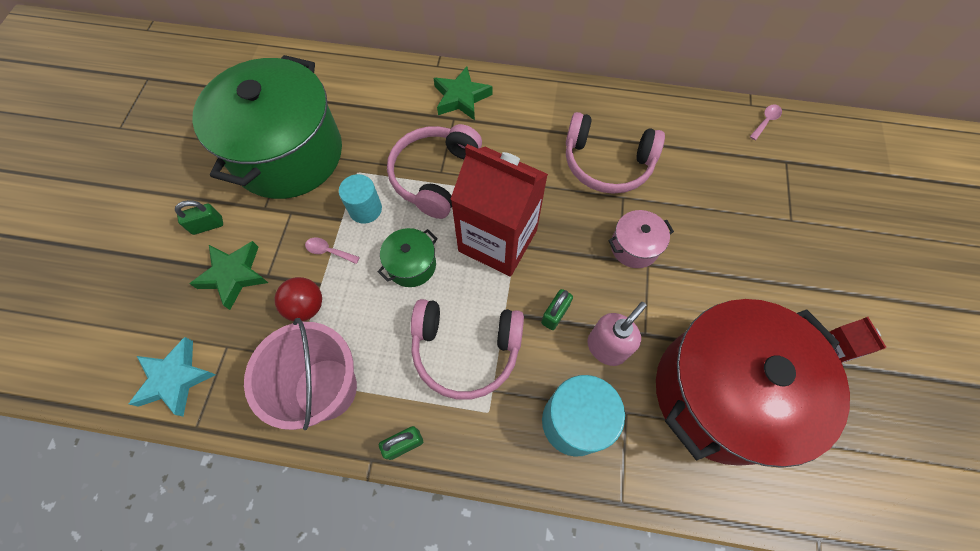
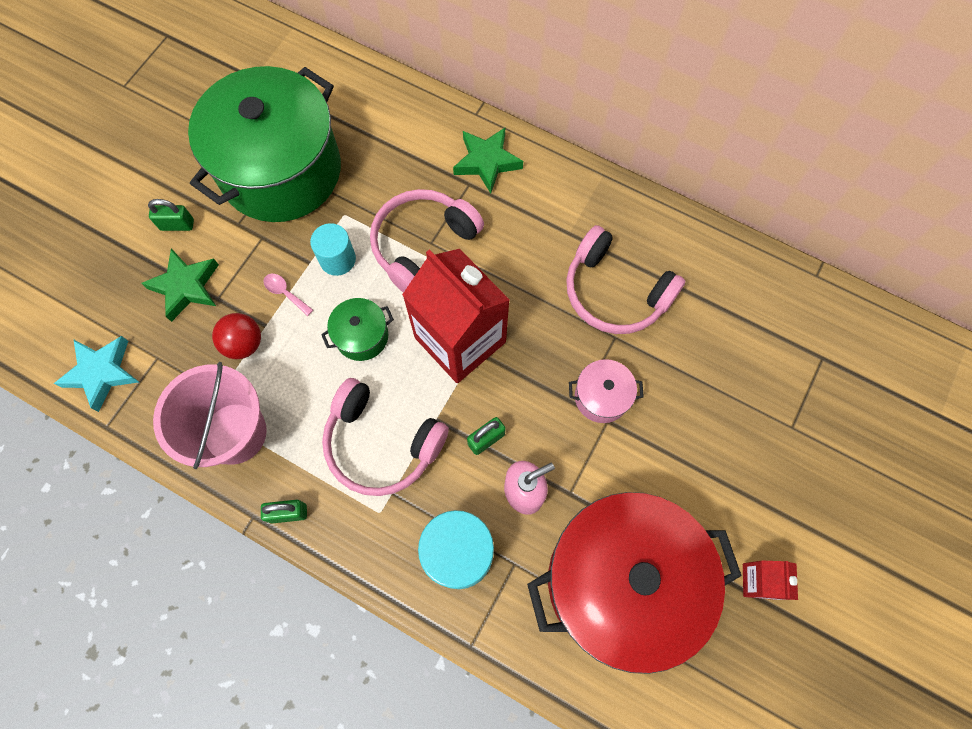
camera: 20 degrees right, 5 degrees up
pink spoon [750,104,782,140] -> none

